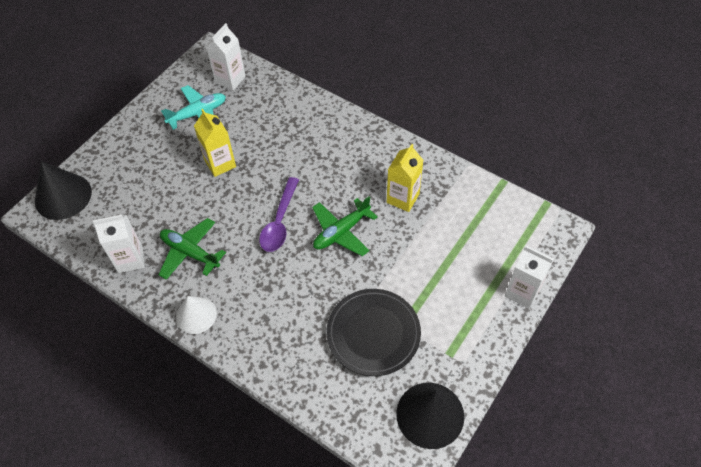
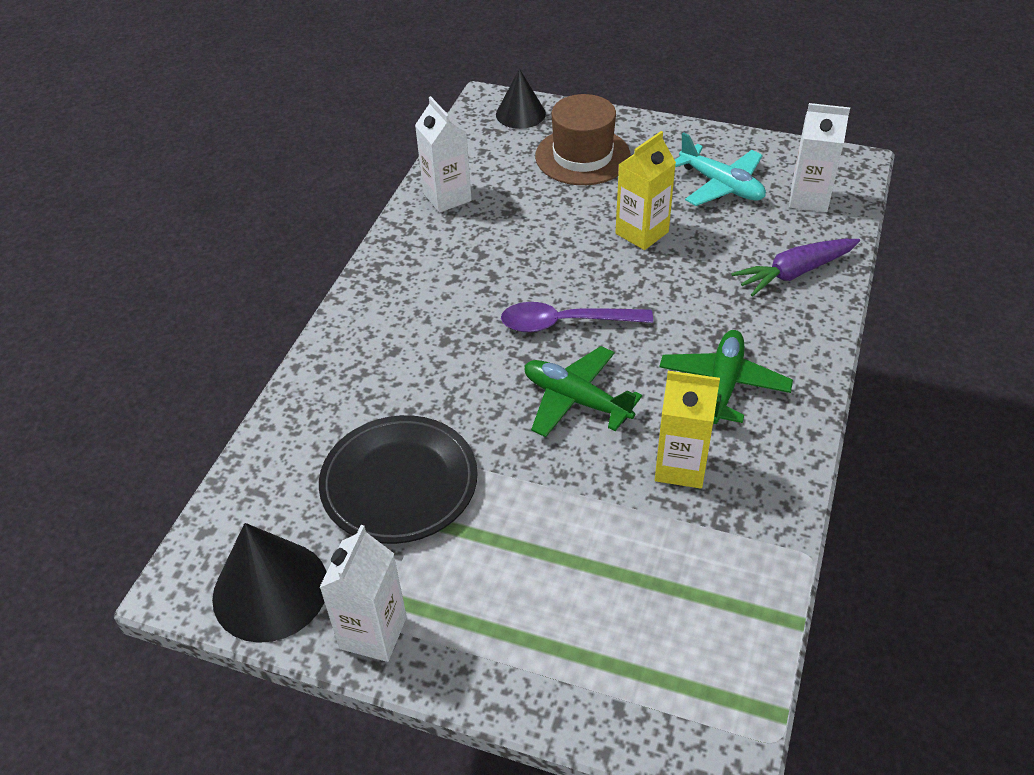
camera: 75 degrees right, 10 degrees down
black cone [35,161,92,220] -> black cone [496,69,546,129], size x0.66
green plane [158,218,226,280] -> green plane moved to [659,330,793,424]
white cone [176,296,217,334] -> none
white carton [505,245,554,309] -> white carton moved to [319,525,407,662]
none -> brown hat [535,94,631,185]
none -> purple carrot [731,239,860,297]

